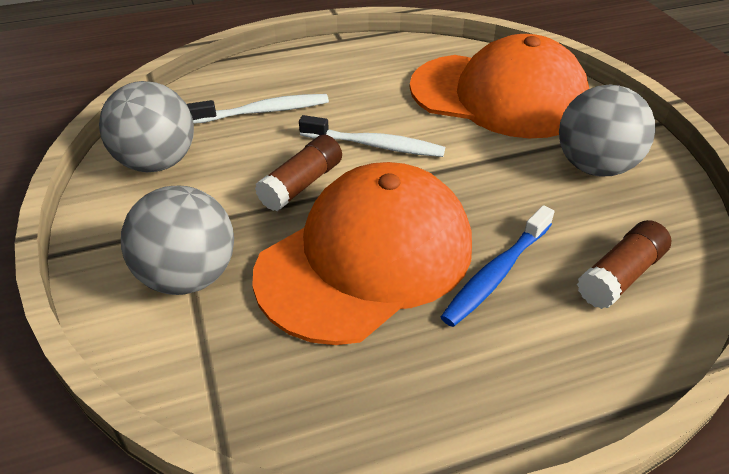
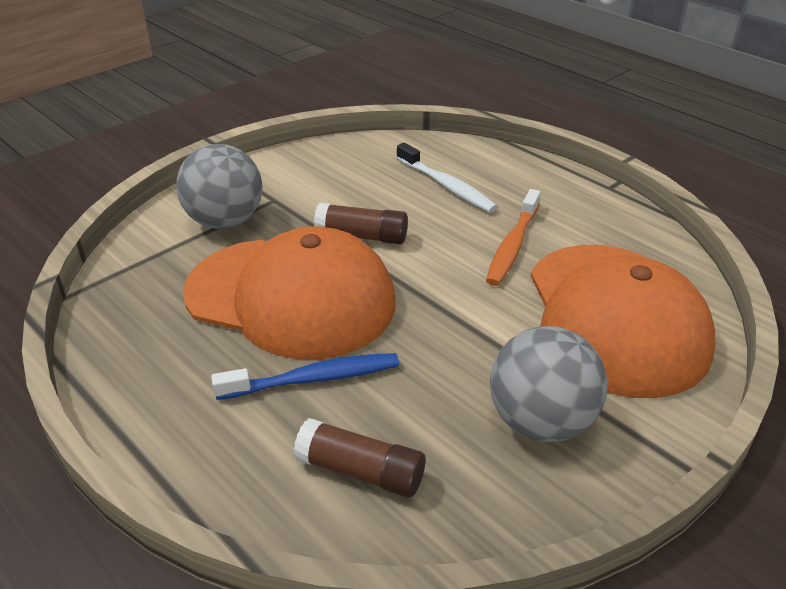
camera: 65 degrees right, 5 degrees down
grey ball [99,81,194,172] -> none
white toothbrush [299,115,445,157] -> none
blue toothbrush [441,205,554,327] -> blue toothbrush turned 150 degrees clockwise [211,353,399,400]
none -> orange toothbrush [486,189,541,286]

